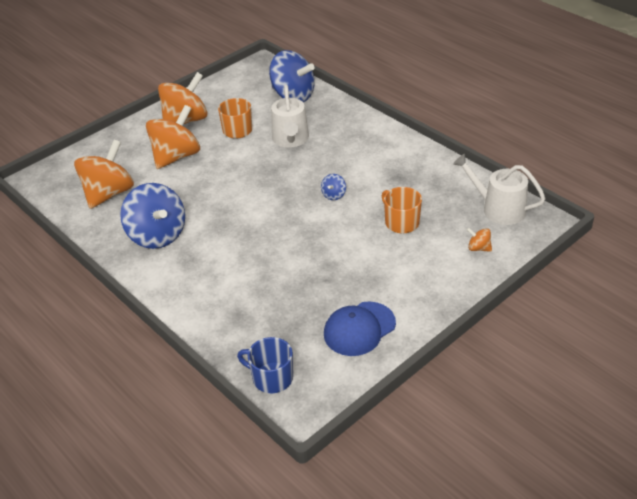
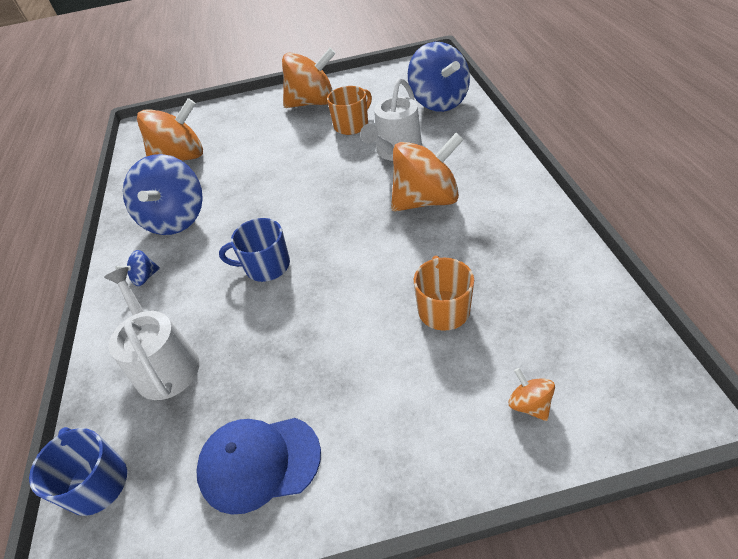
camera: 35 degrees right, 5 degrees up
orange spinning top [146,105,200,169] -> orange spinning top moved to [391,133,464,211]
blue spinning top [321,174,346,200] -> blue spinning top moved to [115,250,160,286]
white watering can [453,154,546,225] -> white watering can moved to [104,267,199,400]
none -> blue mug [219,218,290,282]

